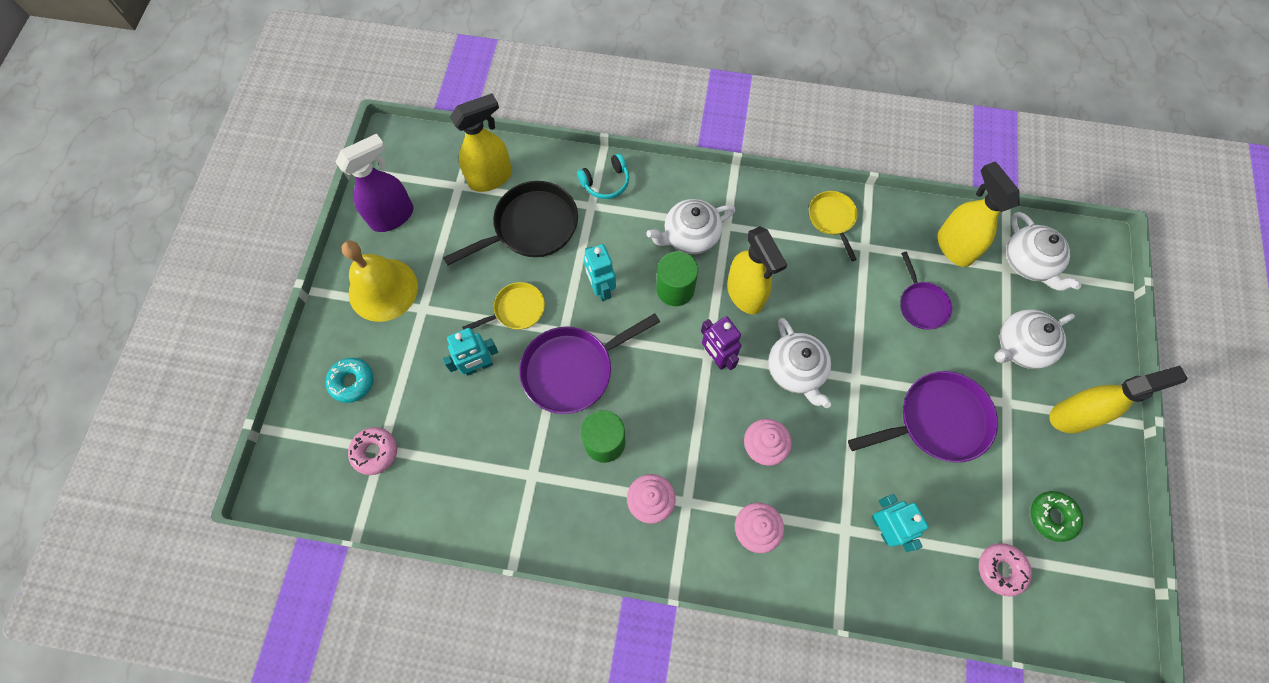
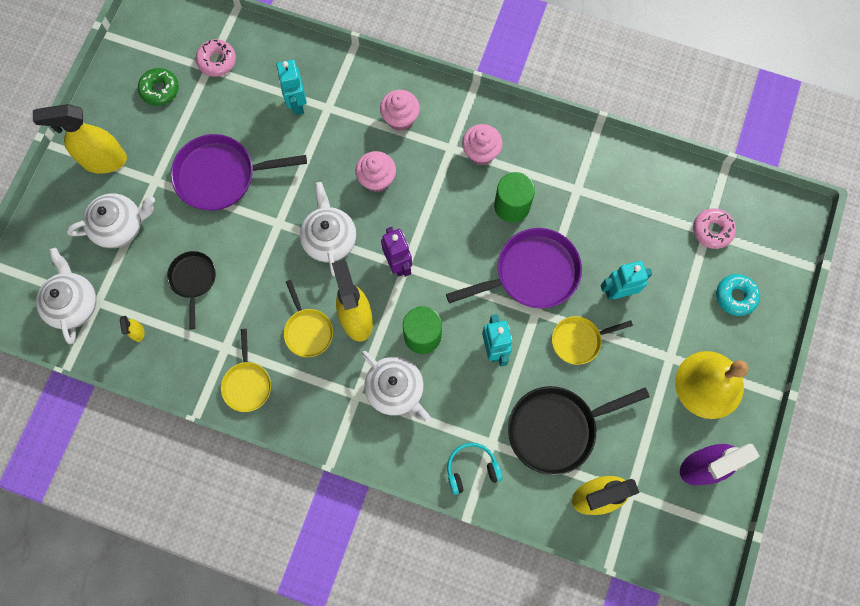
camera: 170 degrees left, 5 degrees up
white teapot [646,199,735,254] -> white teapot turned 60 degrees clockwise [361,351,431,423]
purple pan [901,251,952,330] -> black pan [167,251,216,329]
yellow spray bottle [937,161,1020,267] -> yellow spray bottle [120,316,144,342], size x0.41
none -> yellow pan [284,280,333,357]

